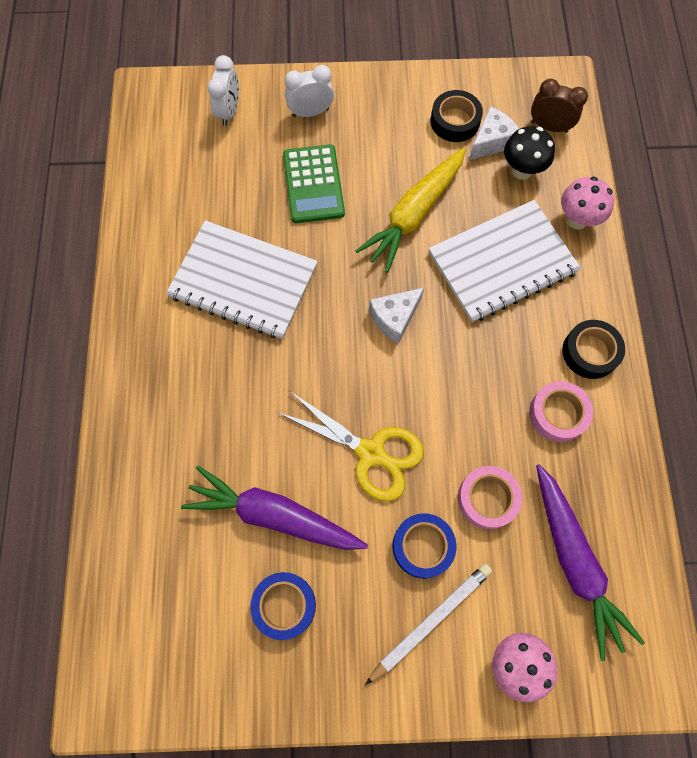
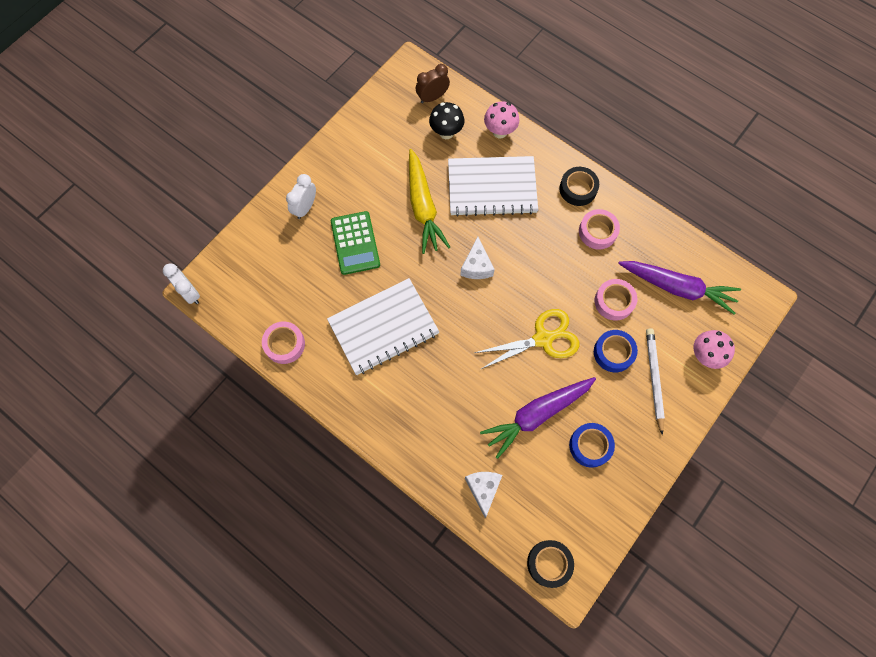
camera: 50 degrees left, 0 degrees up
white clock [207,55,239,126] -> white clock moved to [163,263,200,304]
green calculator [283,144,345,223] -> green calculator turned 45 degrees clockwise [331,211,380,275]
white notebook [429,200,581,322] -> white notebook turned 75 degrees clockwise [448,156,538,217]
black tape [431,90,483,142] -> black tape moved to [527,540,574,588]
white cheese [469,106,519,160] -> white cheese moved to [465,472,502,518]
none -> pink tape [262,321,305,364]

